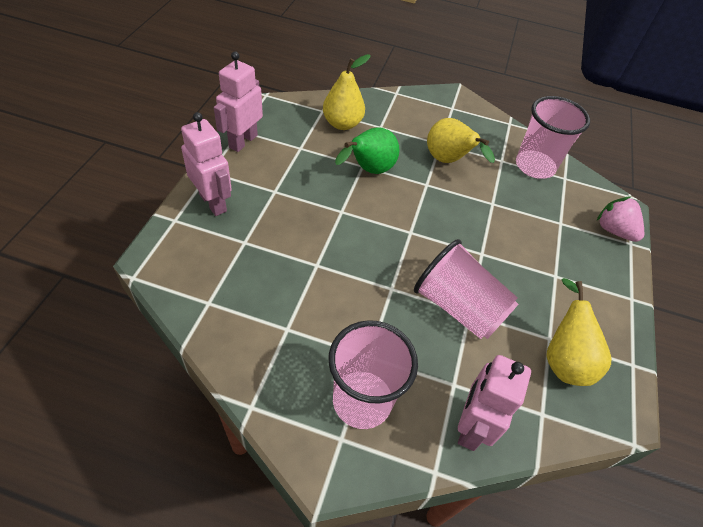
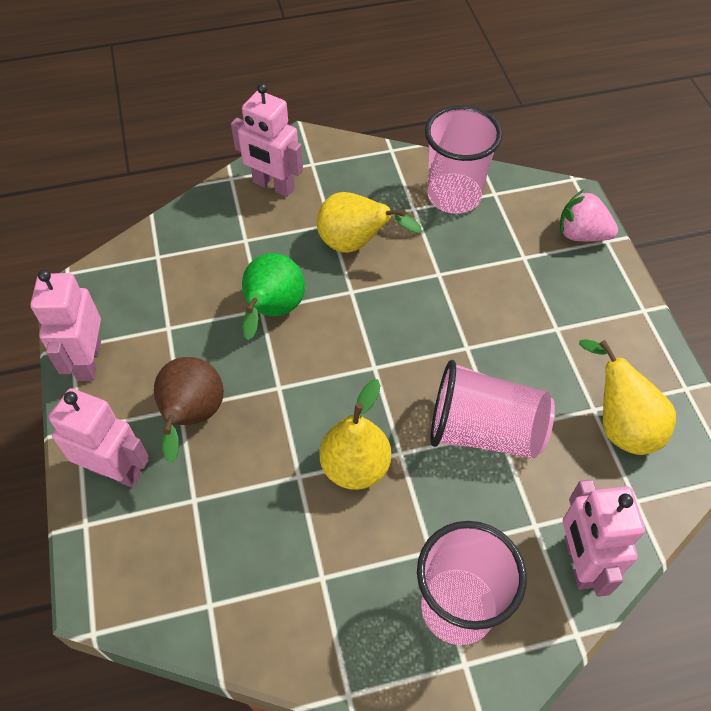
camera: 25 degrees left, 5 degrees up
yellow pear [323,54,371,130] -> yellow pear moved to [320,379,391,490]
none -> brown pear [154,357,224,463]
none -> pink robot [231,83,303,197]

